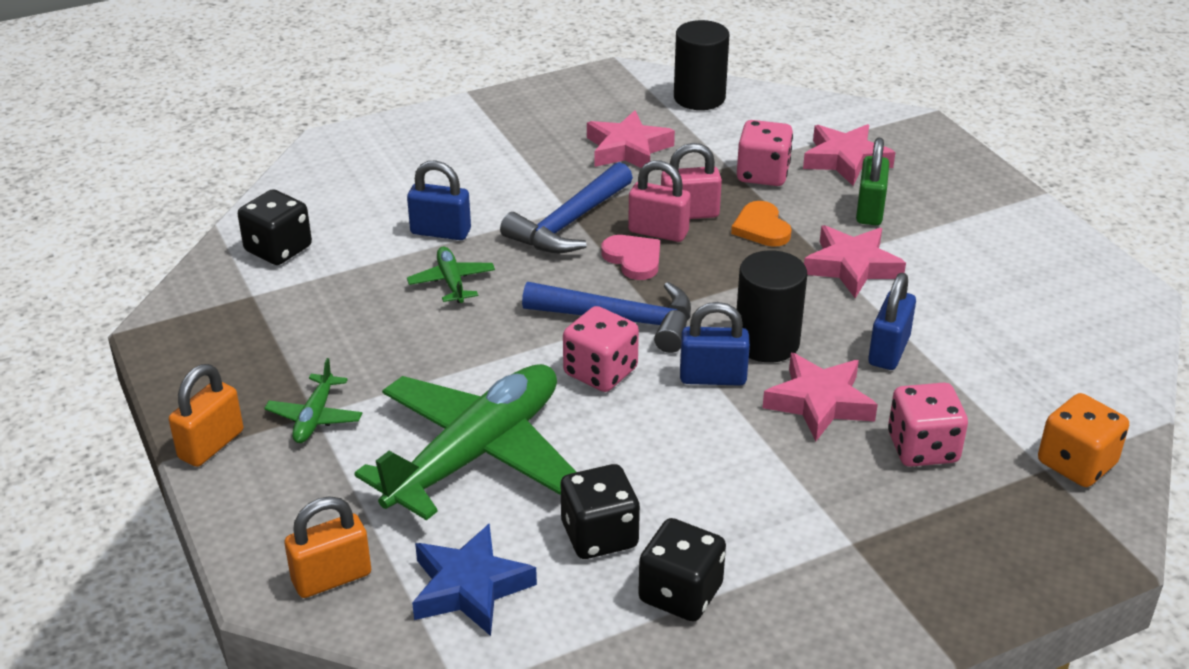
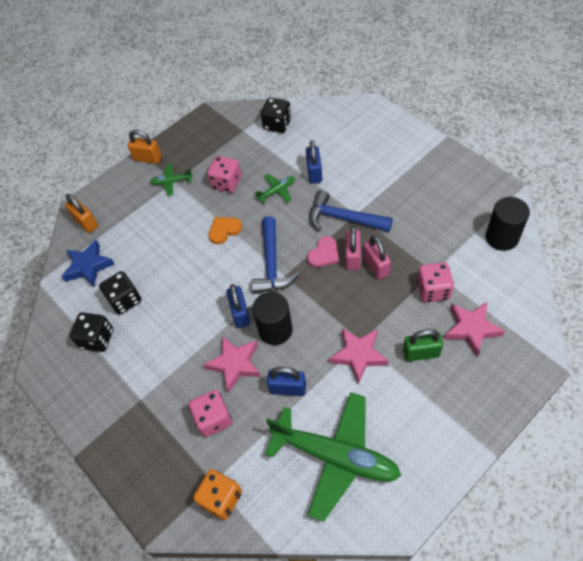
camera: 80 degrees right, 20 degrees up
green plane [354,364,576,521] -> green plane moved to [265,392,401,522]
pink dice [563,306,639,392] -> pink dice moved to [207,156,241,193]
pink star [587,110,675,168] -> none
orange heart [731,201,792,247] -> orange heart moved to [209,217,242,244]

